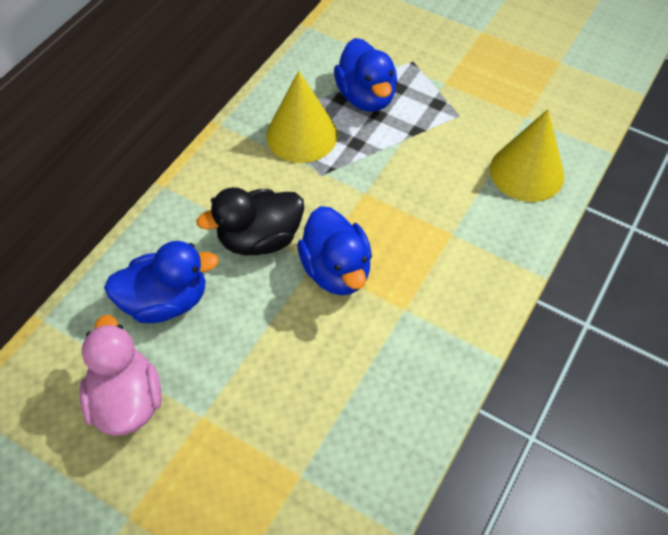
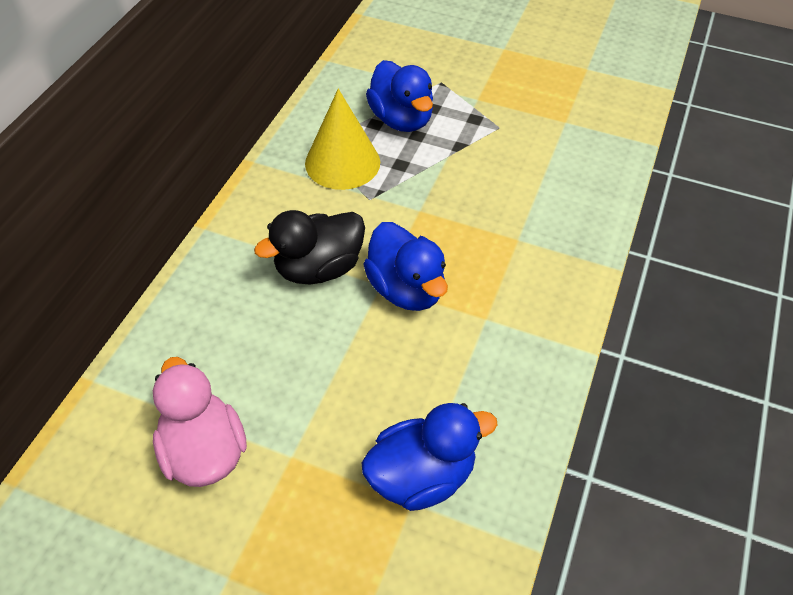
camera: 10 degrees left, 5 degrees down
blue duck [104,241,219,323] -> blue duck moved to [362,403,497,511]
yellow cone [490,109,564,202] -> none

